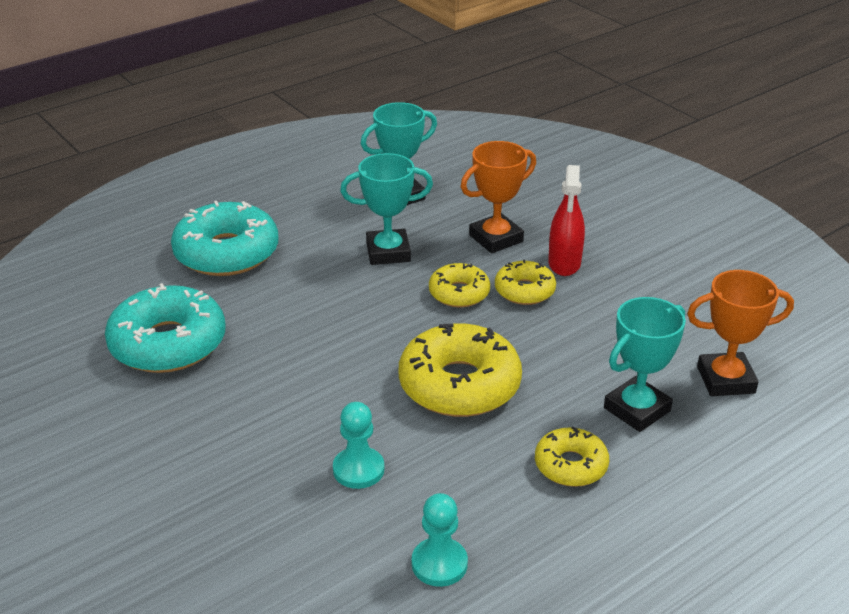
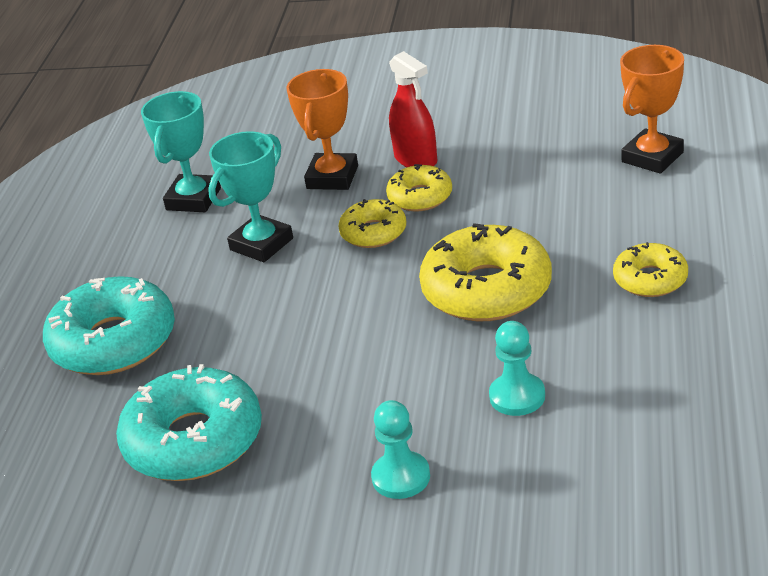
camera: 40 degrees left, 0 degrees up
turquoise pawn [412,493,468,587] -> turquoise pawn moved to [371,400,430,499]
turquoise trophy [604,297,686,432] -> none

